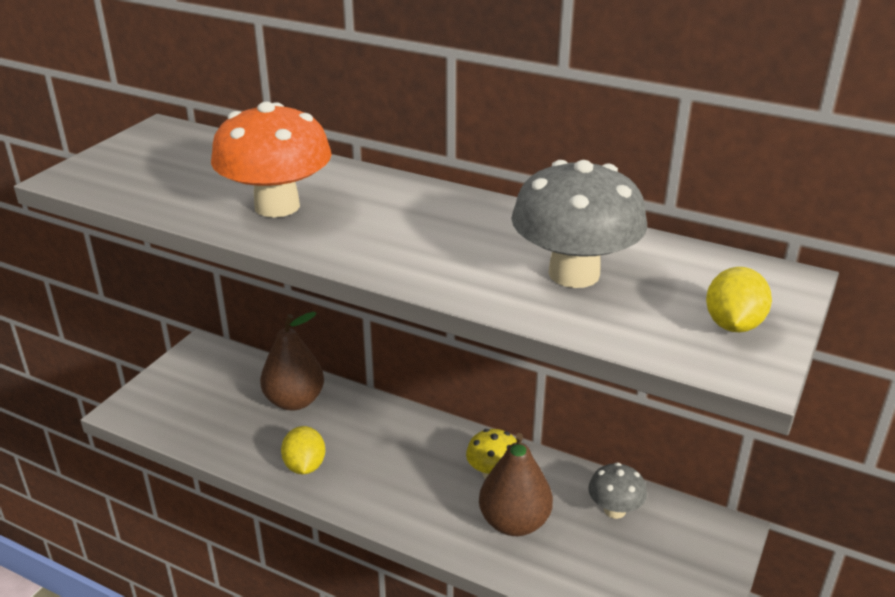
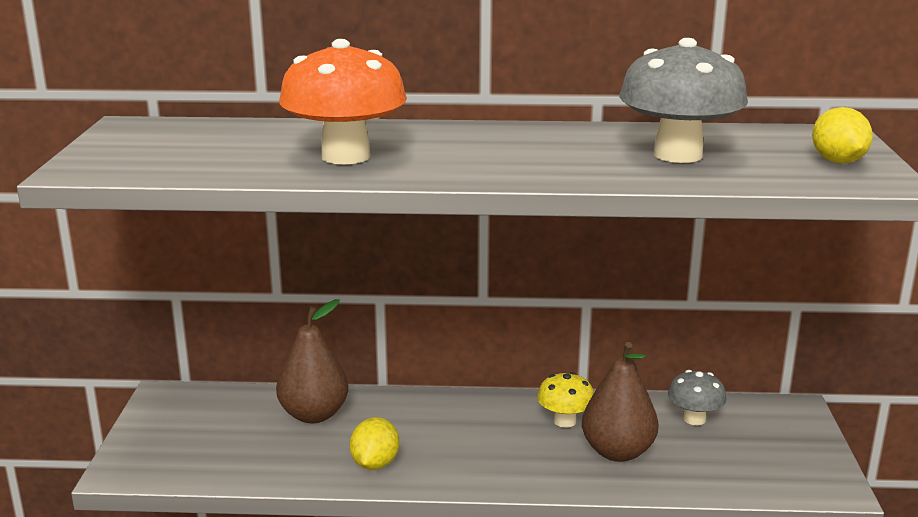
camera: 25 degrees left, 10 degrees down
yellow lemon [281,426,325,474] -> yellow lemon turned 45 degrees clockwise [350,417,399,470]

